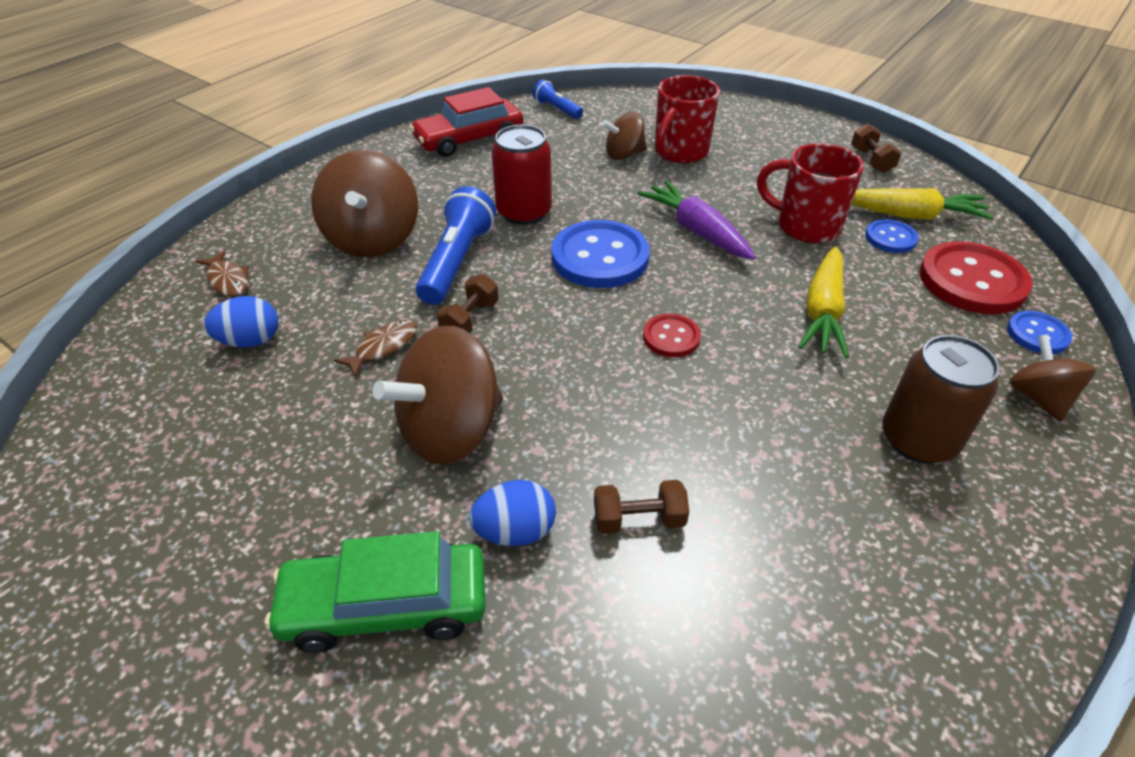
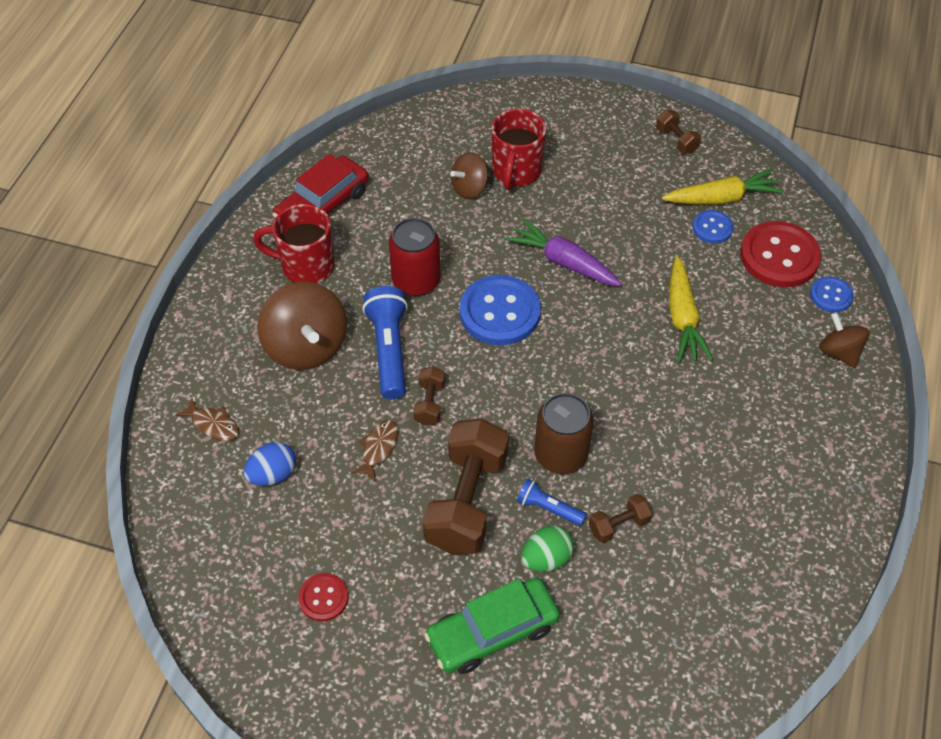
camera: 20 degrees left, 10 degrees up
brown spinning top [373,326,503,465] -> brown dumbbell [423,418,509,554]
blue egg [469,480,556,546] -> green egg [521,526,574,572]
blue flashlight [533,79,583,119] -> blue flashlight moved to [517,478,587,526]
red button [643,314,701,357] -> red button moved to [298,573,348,622]
red mug [757,143,864,243] -> red mug moved to [253,204,335,284]
brown can [882,335,1000,464] -> brown can moved to [534,393,594,474]

